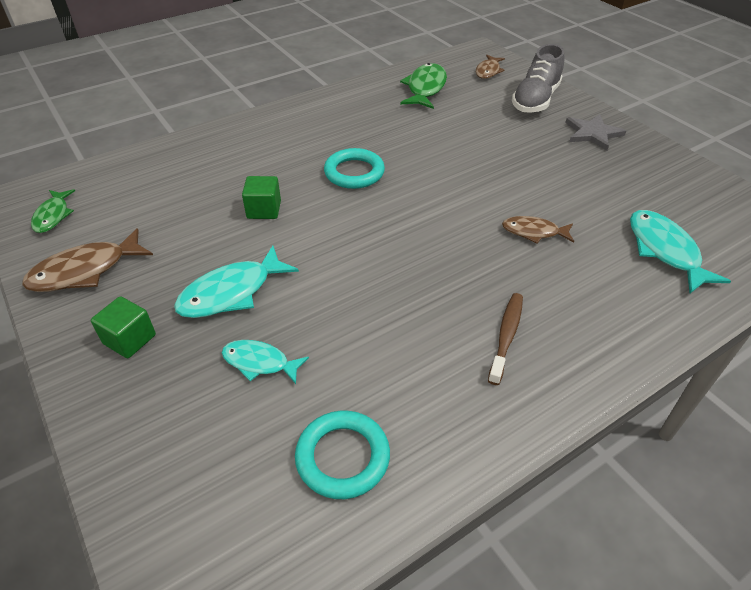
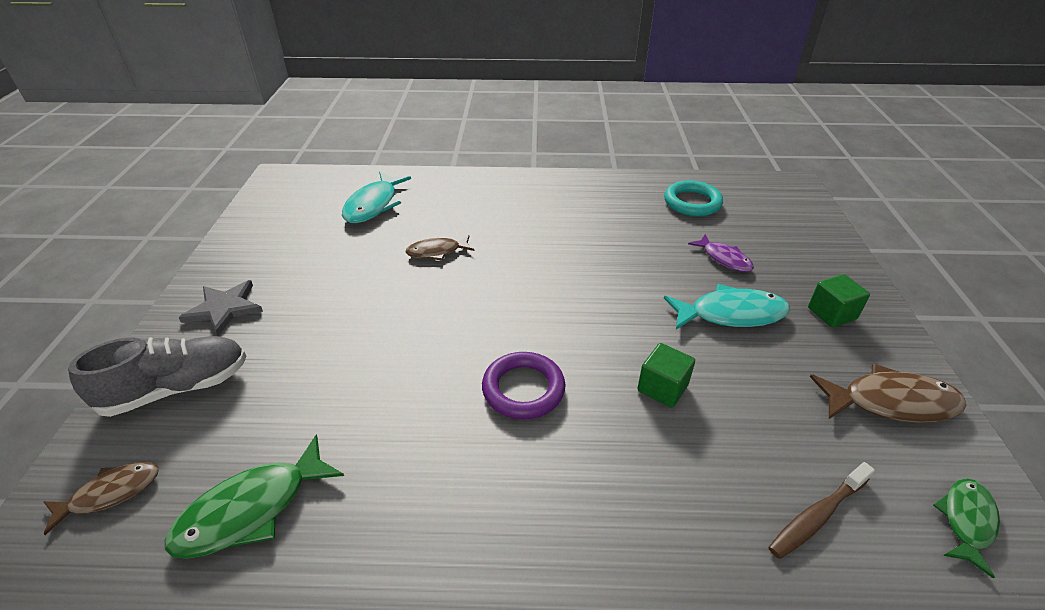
camera: 145 degrees left, 5 degrees down
turquoise fish [222,340,309,384] -> purple fish [688,234,754,272]
turquoise ring [324,148,385,189] -> purple ring [482,352,565,419]
brown toothbrush [488,293,523,385] -> brown toothbrush moved to [768,462,875,559]
brown fish [502,216,574,244] -> brown fish turned 120 degrees clockwise [406,235,474,261]

